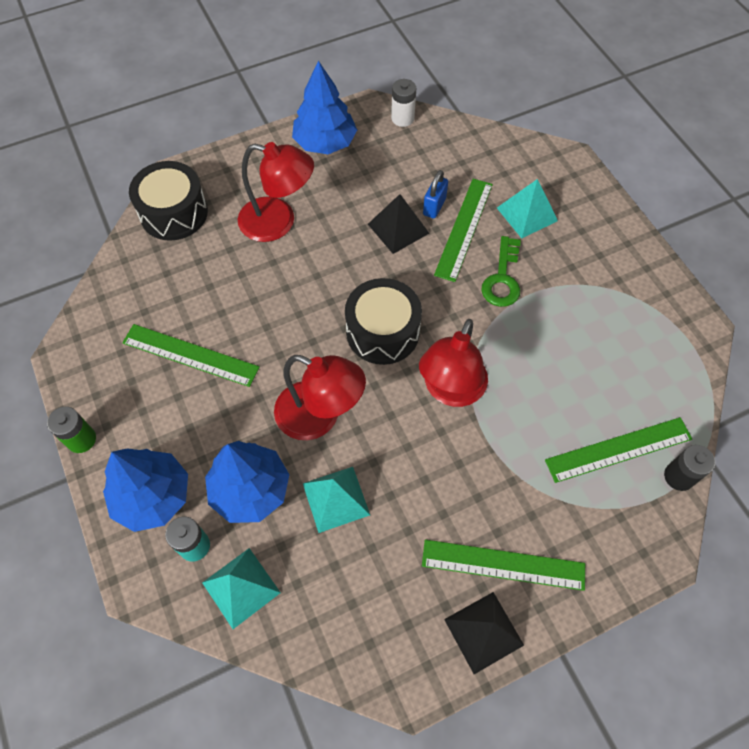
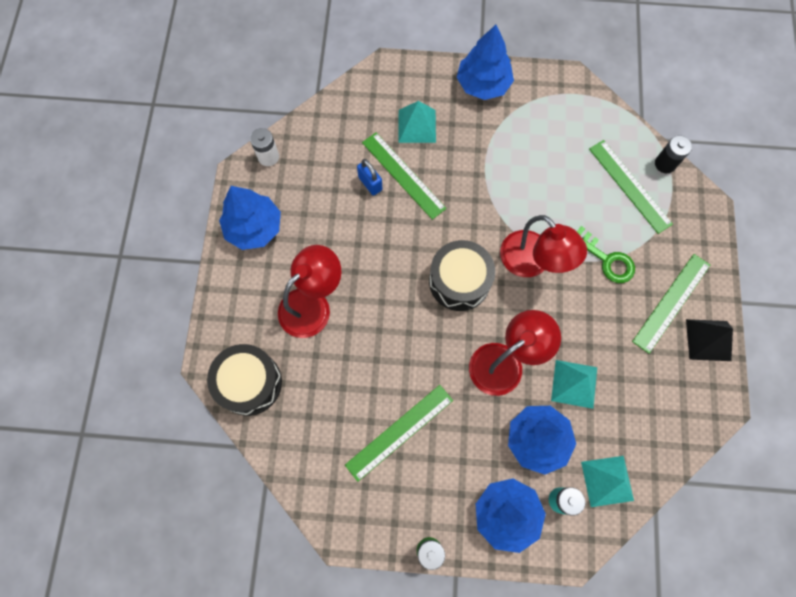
camera: 60 degrees left, 10 degrees up
black pyramid [368,194,429,254] -> none
green key [481,236,521,307] -> green key moved to [577,226,635,283]
green ruler [545,417,692,483] -> green ruler turned 45 degrees counterclockwise [589,140,673,234]
none -> blue tree [456,25,514,100]

